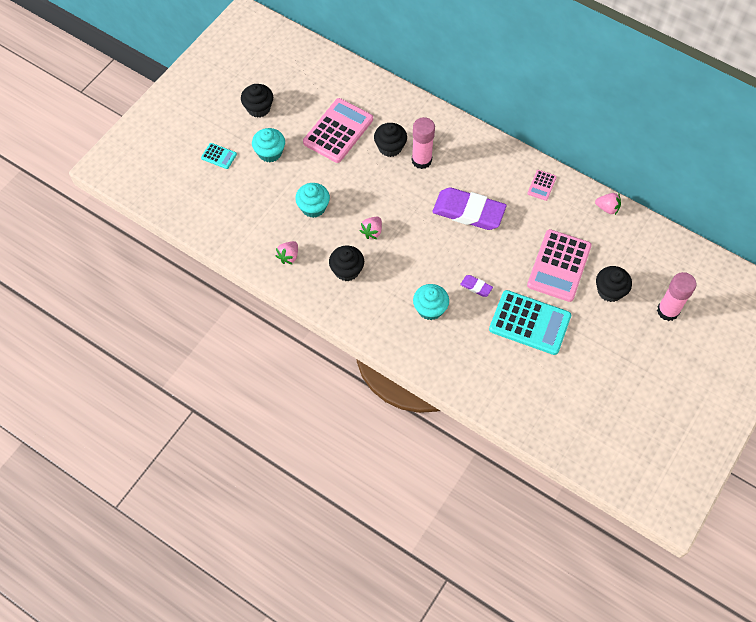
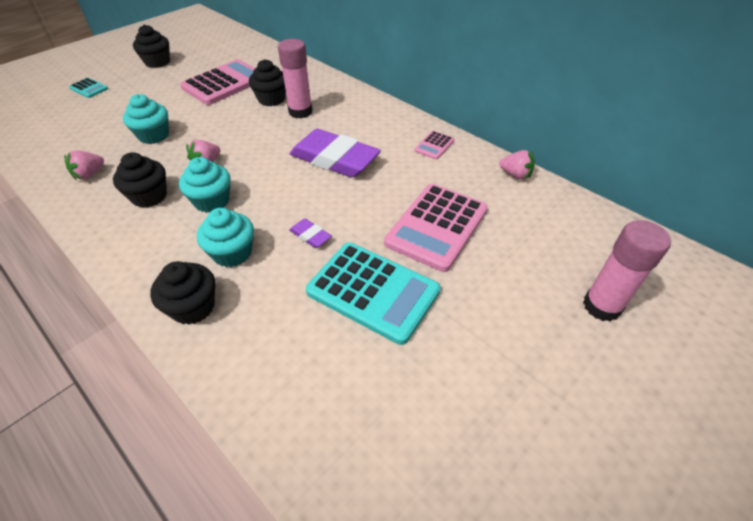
camera: 10 degrees right, 15 degrees down
turquoise cupcake [252,128,285,162] -> turquoise cupcake moved to [179,157,230,213]
black cupcake [596,266,632,302] -> black cupcake moved to [150,261,215,325]

